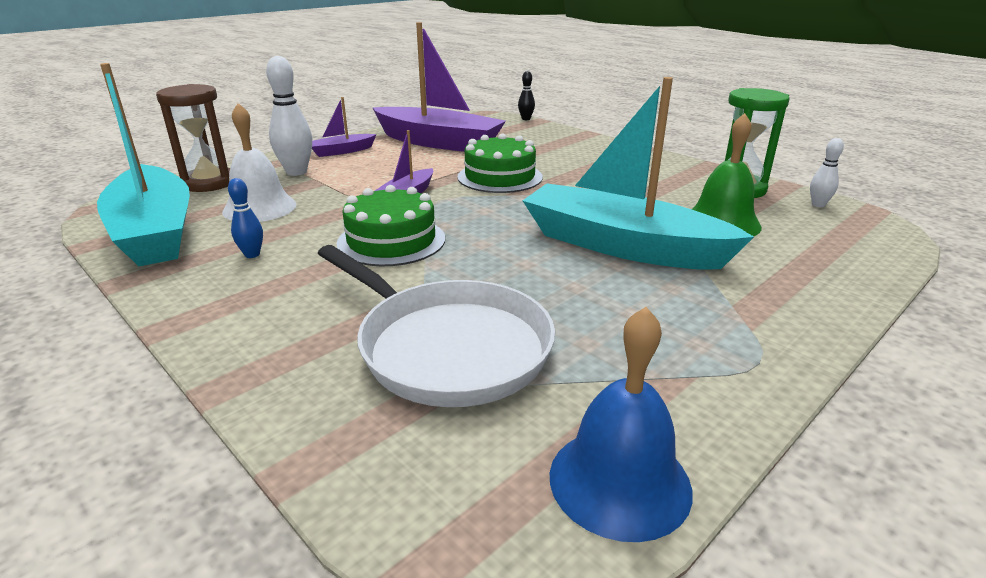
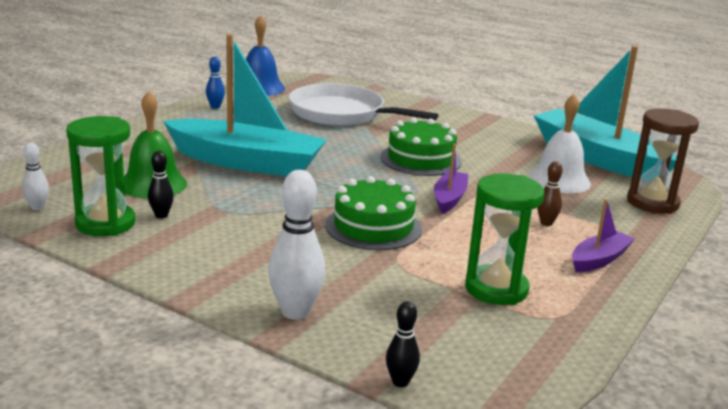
camera: 165 degrees right, 5 degrees down
blue bowling pin [228,178,263,258] -> blue bowling pin moved to [206,56,225,109]
white bowling pin [266,56,312,176] -> white bowling pin moved to [268,170,325,320]
purple boat [373,22,506,152] -> green hourglass [465,173,544,305]
none -> black bowling pin [148,151,174,218]
none -> brown bowling pin [537,161,563,226]

